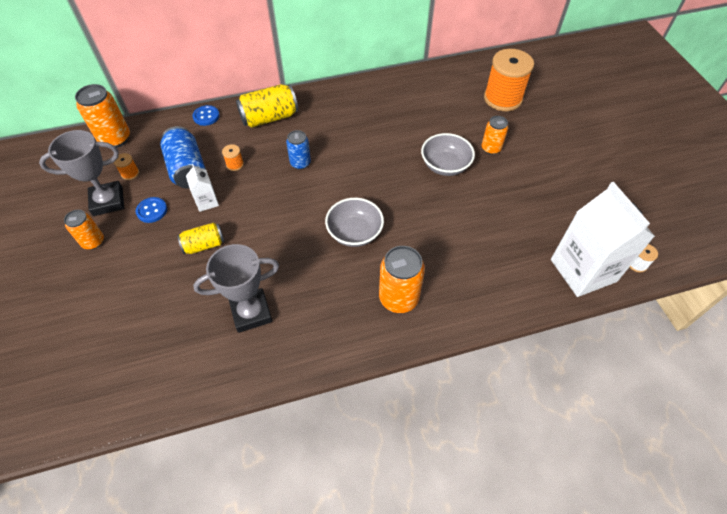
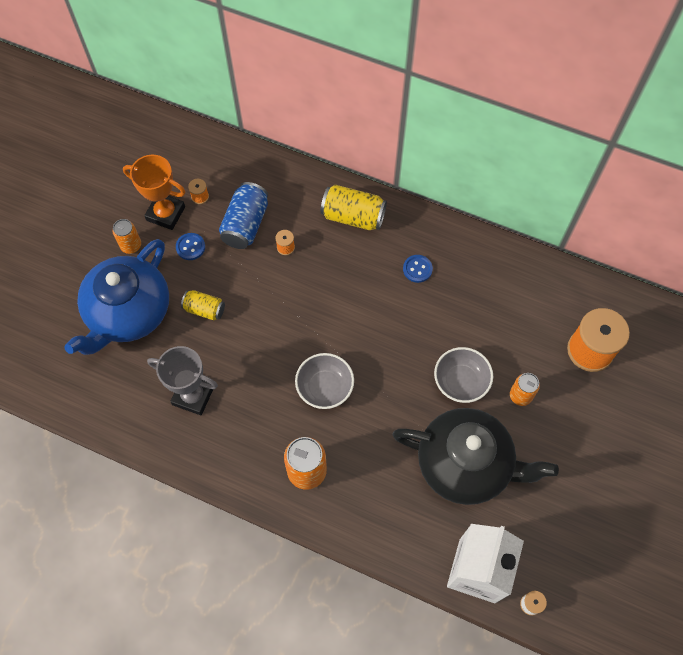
camera: 40 degrees right, 10 degrees up
grey trophy [39,130,124,216] -> orange trophy [123,155,186,230]
orange can [75,84,130,148] -> none
white carton [186,164,219,212] -> none
blue button [192,105,220,126] -> blue button moved to [403,255,433,283]
blue can [286,130,311,169] -> none
none -> blue teapot [64,239,169,355]
none -> black teapot [392,408,559,505]

